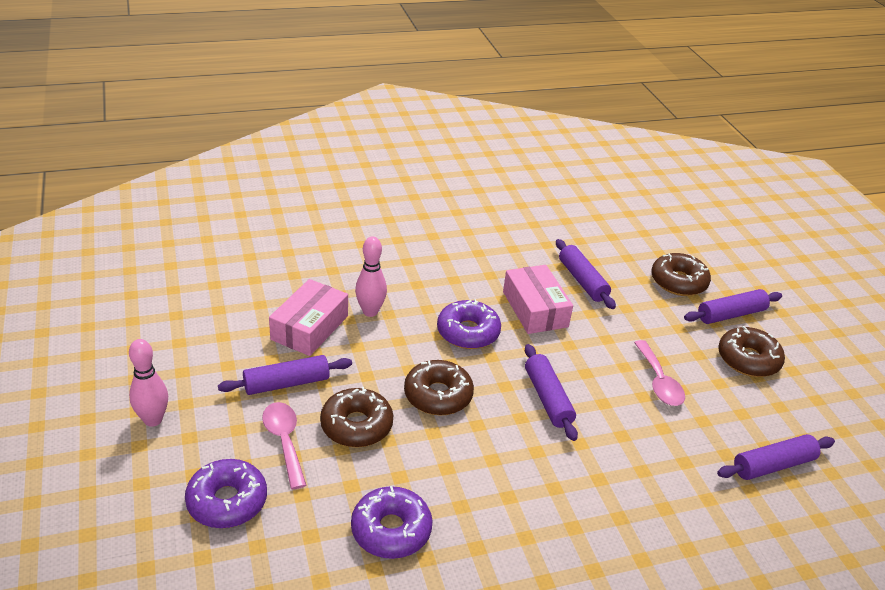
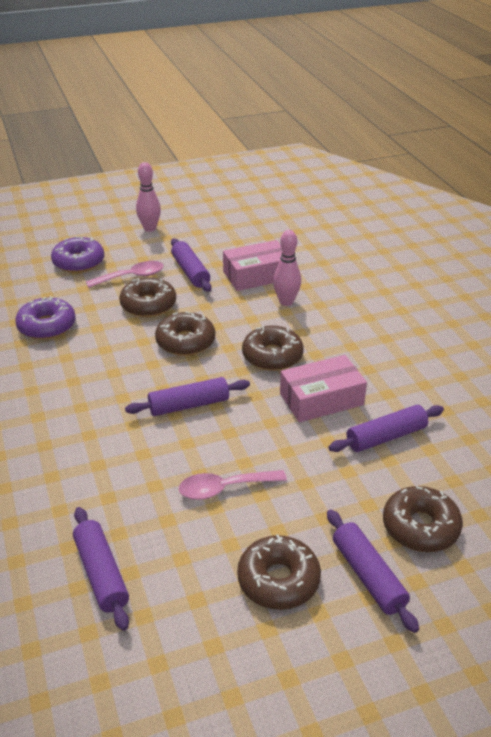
camera: 90 degrees right, 0 degrees up
pink box [269,279,348,356] -> pink box turned 45 degrees counterclockwise [223,240,282,291]
purple donut [437,299,501,349] -> brown donut [242,325,304,371]

